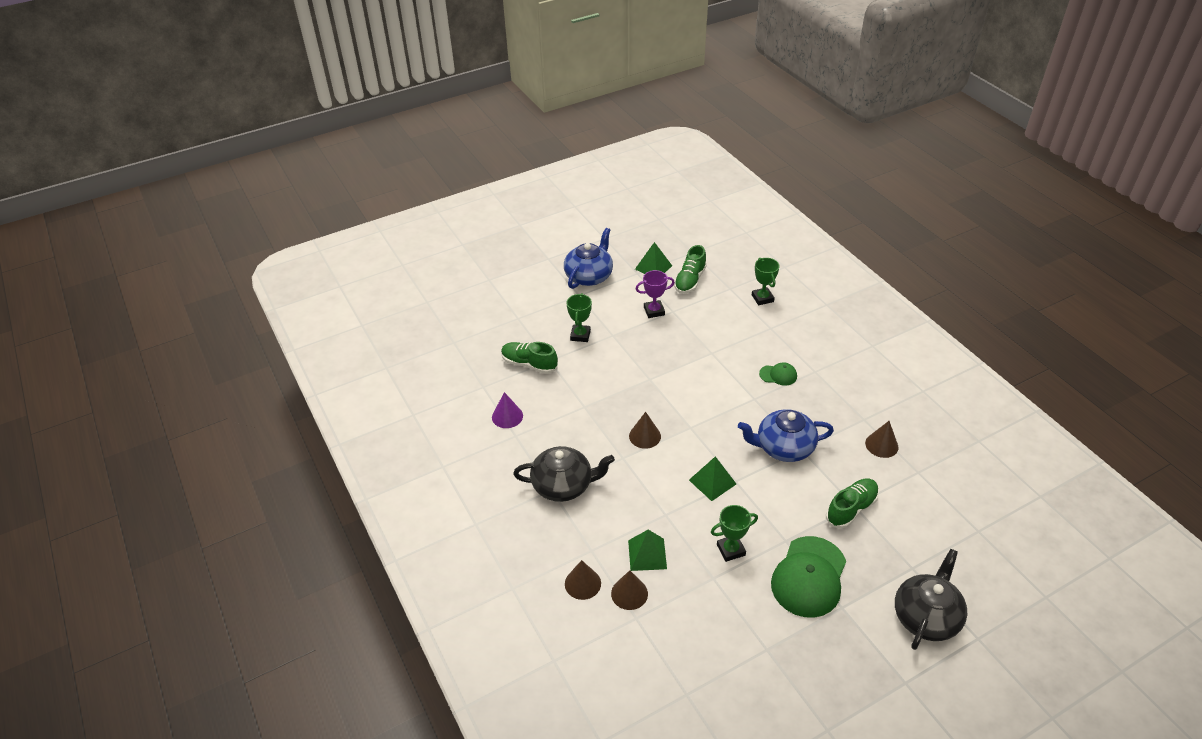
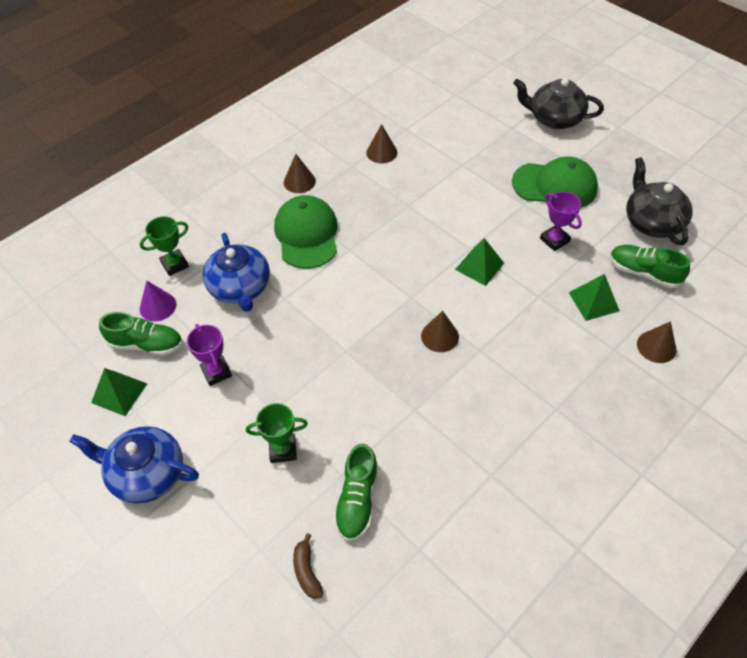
camera: 105 degrees left, 10 degrees up
purple cone [492,392,523,428] -> purple cone moved to [140,281,176,321]
black teapot [513,446,615,502] -> black teapot moved to [626,157,693,245]
brown cone [611,570,648,610] -> brown cone moved to [284,154,316,193]
green trophy [711,505,758,562] -> purple trophy [540,191,582,251]
blue teapot [738,409,834,462] -> blue teapot moved to [203,233,270,312]
green cap [759,362,797,385] -> green cap [274,195,337,269], size x2.08
green shoe [826,478,879,529] -> green shoe moved to [610,245,690,288]
none -> brown banana [293,533,323,599]

